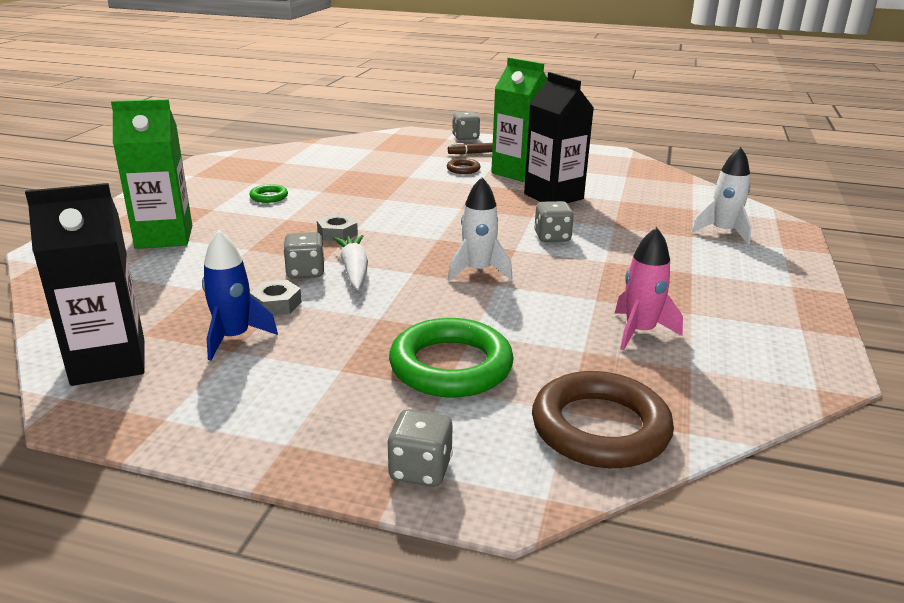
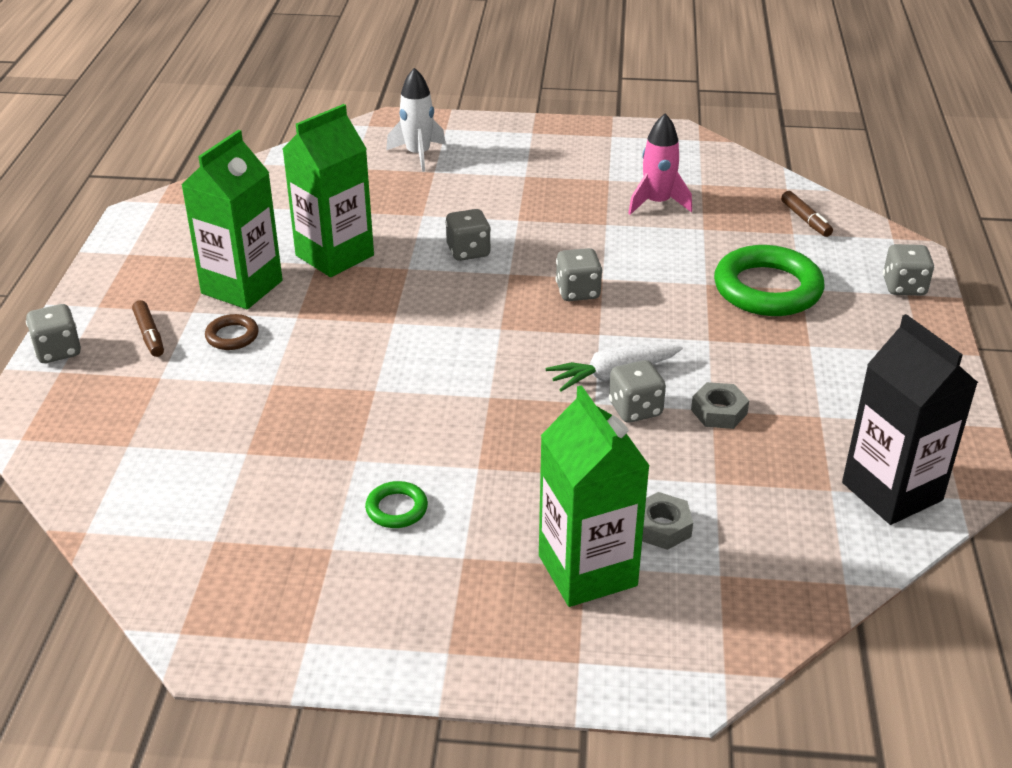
camera: 100 degrees left, 10 degrees up
blue rocket [202,230,278,361] -> none
grey nut [317,214,358,241] -> grey nut moved to [642,492,693,550]
white rocket [448,177,513,281] -> grey dice [556,248,603,301]
black carton [524,72,594,203] -> green carton [283,104,374,277]
brown ring [532,371,674,468] -> brown marker [781,191,833,237]

